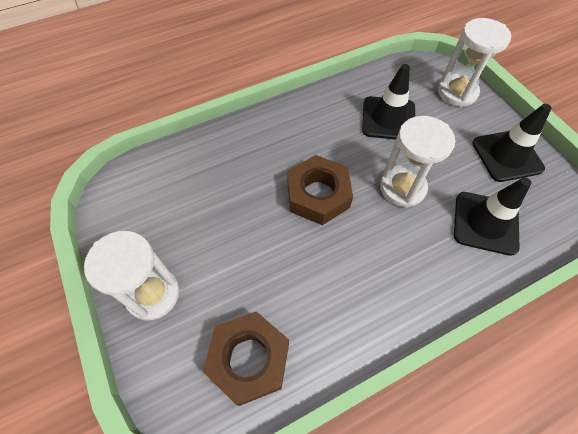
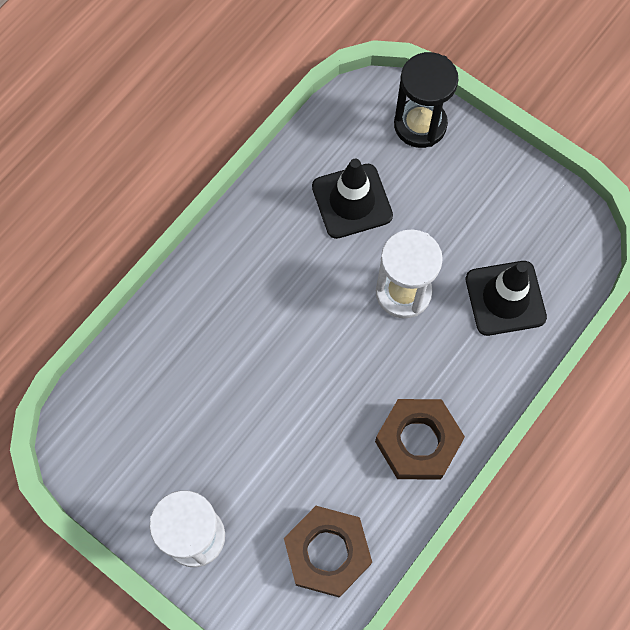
camera: 25 degrees left, 10 degrees up
brown nut [287,155,353,225] -> brown nut moved to [375,399,465,480]
white hourglass [438,18,511,107] -> black hourglass [394,52,458,148]
black traffic cone [472,104,551,182] -> none

